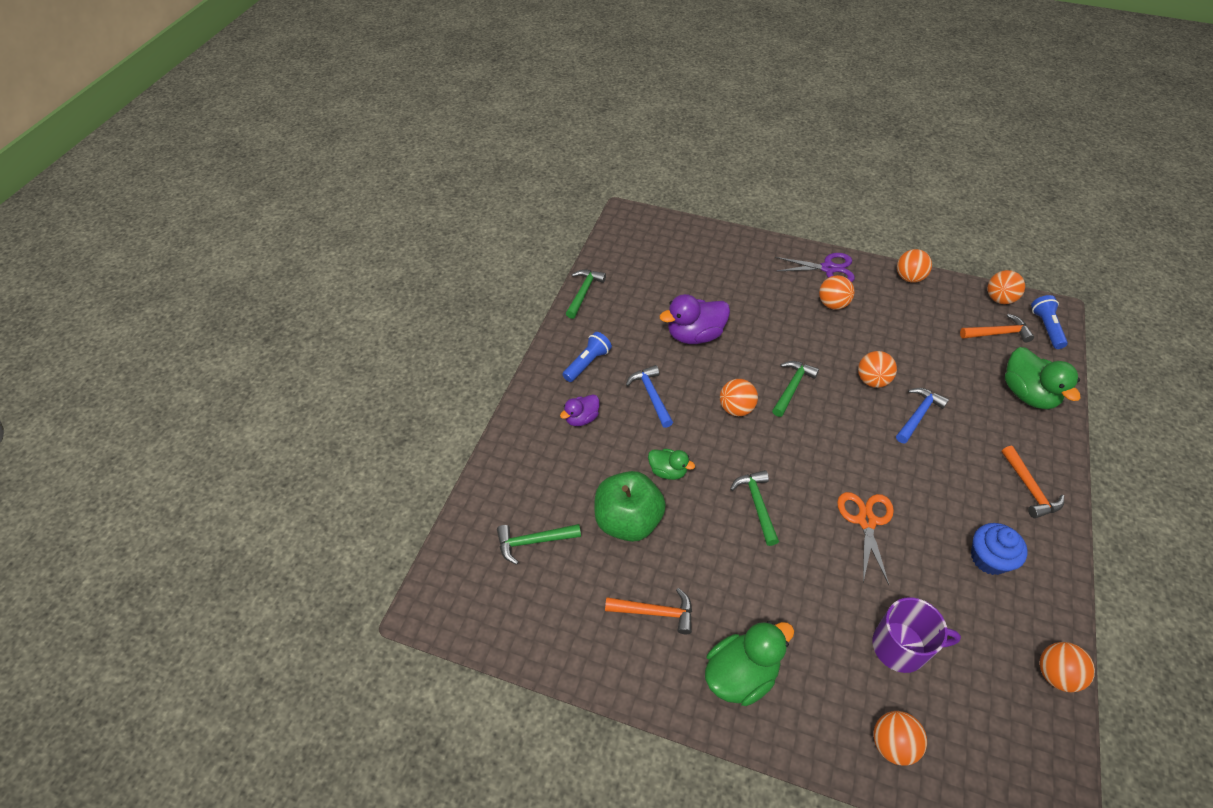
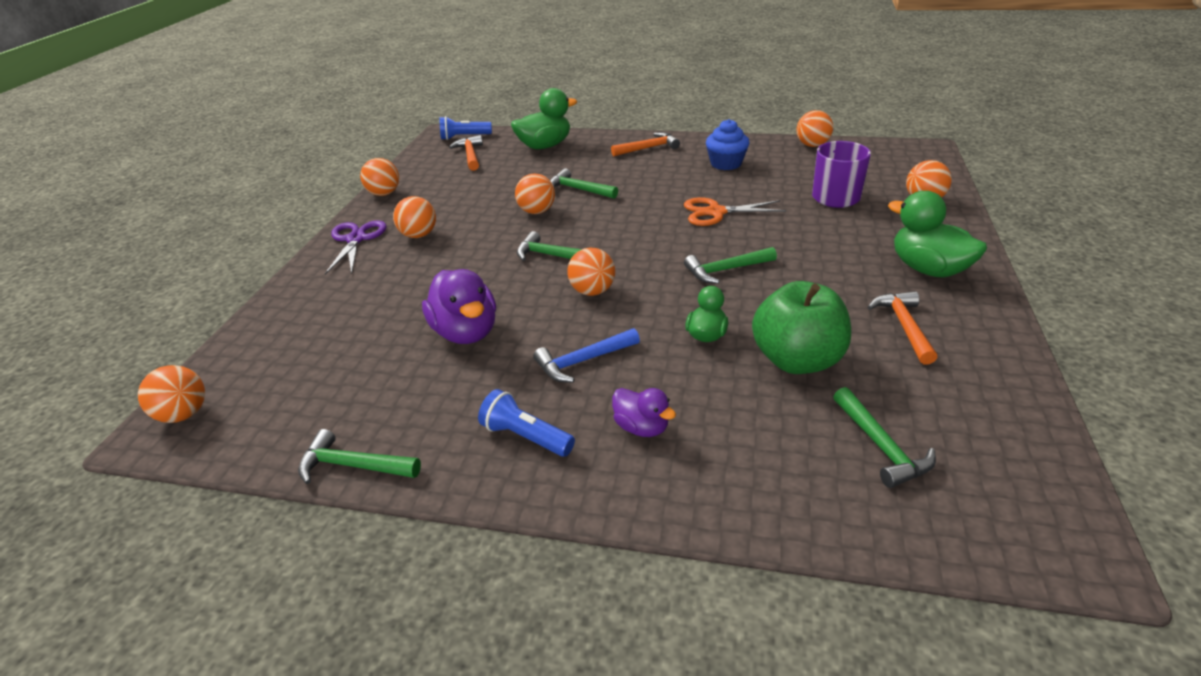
camera: 95 degrees left, 15 degrees down
blue hammer [896,388,949,443] -> green hammer [550,168,618,199]
orange ball [987,270,1025,304] -> orange ball moved to [138,365,205,423]

